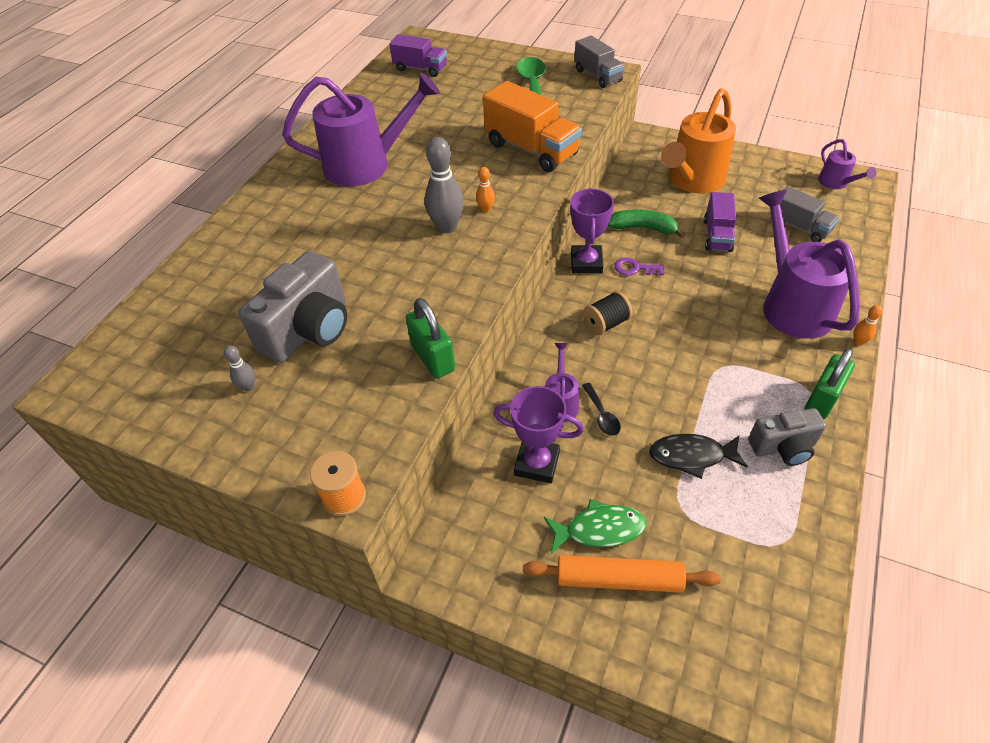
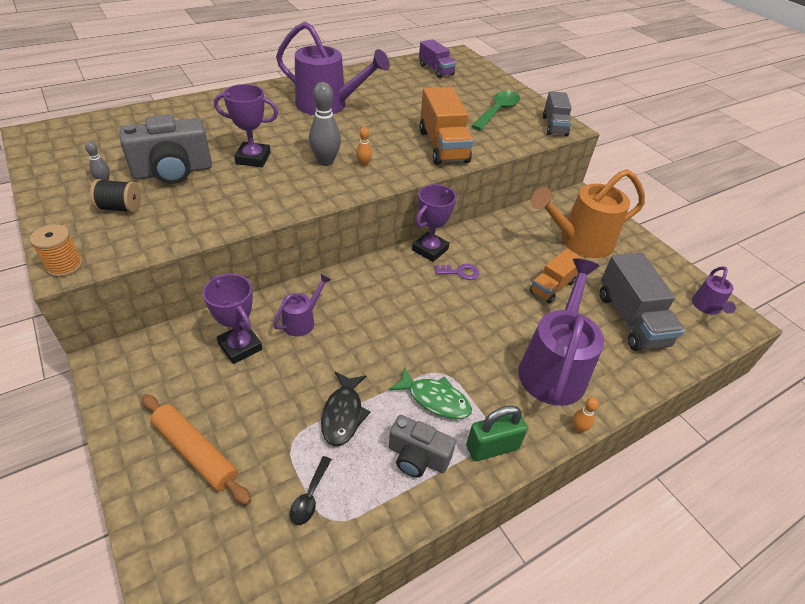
camera: 30 degrees right, 5 degrees down
green padlock [406,298,455,379] -> none
green fish [544,499,646,554] -> green fish moved to [389,367,472,419]
black spoon [582,383,621,436] -> black spoon moved to [290,456,332,525]
black spool [583,291,633,335] -> black spool moved to [90,179,141,213]
green banana [608,209,685,238] -> none
purple key [614,257,665,276] -> purple key turned 135 degrees clockwise [435,264,479,280]
black fish [649,434,748,479] -> black fish turned 120 degrees counterclockwise [321,372,371,446]
purple truck [704,192,737,252] -> orange truck [530,249,584,304]
grey truck [770,186,839,242] -> grey truck [600,253,684,351], size x1.59
none -> purple trophy [214,84,278,167]

